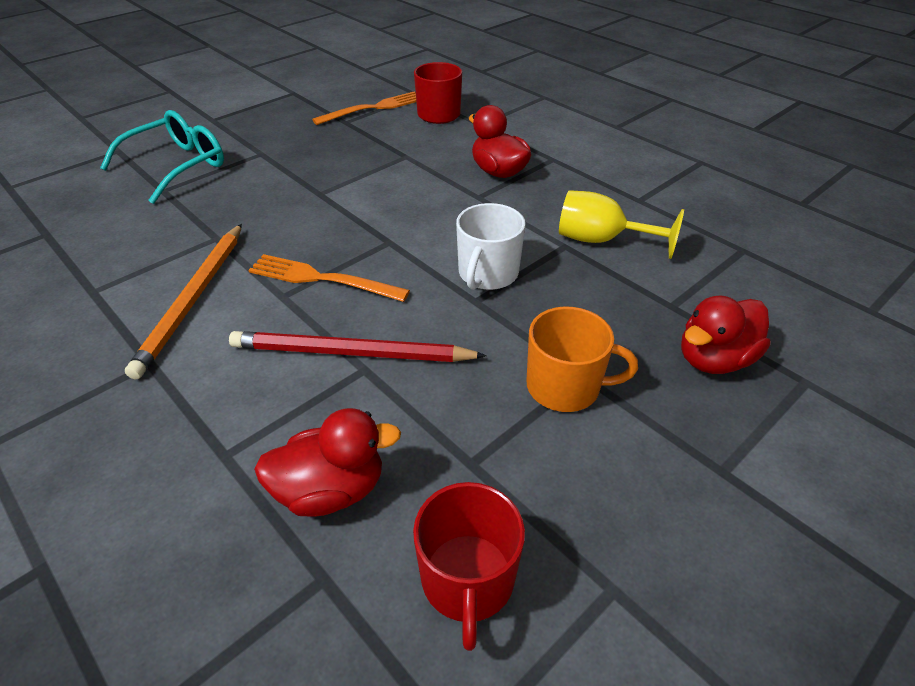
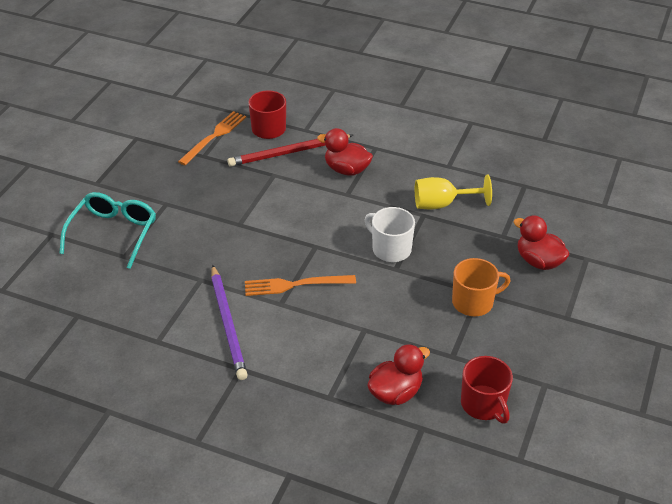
camera: 25 degrees left, 0 degrees up
orange pencil [125,224,242,379] -> purple pencil [211,265,247,380]
red pencil [229,331,487,362] -> red pencil moved to [228,134,353,167]
white mug [456,203,525,290] -> white mug turned 135 degrees clockwise [365,207,415,262]
red duck [681,295,771,374] -> red duck turned 105 degrees clockwise [513,215,570,270]

